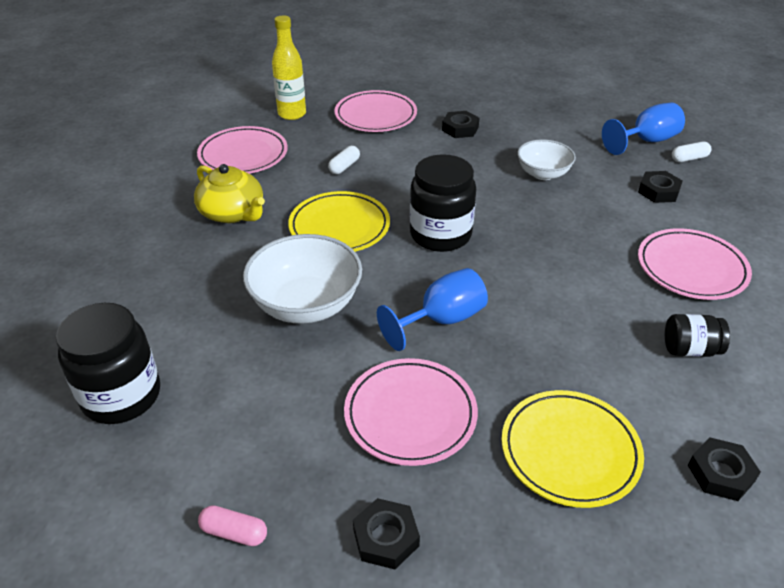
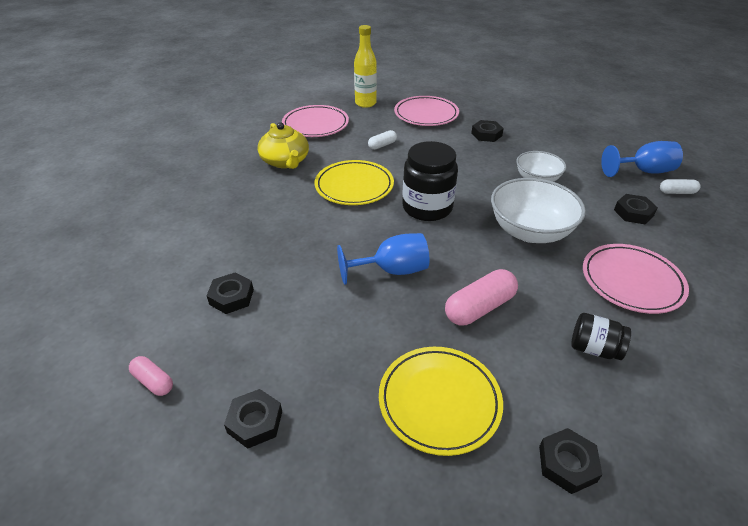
camera: 20 degrees right, 0 degrees up
black jar [56,303,160,424] -> none
white bowl [243,234,362,324] -> white bowl moved to [491,178,586,243]
pink plate [344,358,478,466] -> none
none -> black nut [207,273,254,314]
none -> pink capsule [445,269,518,325]

